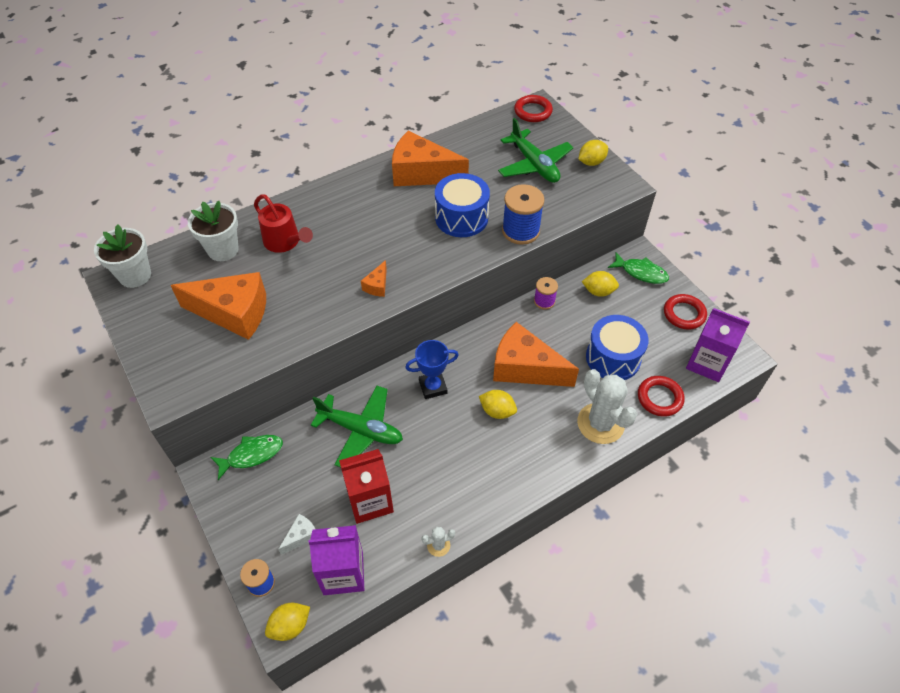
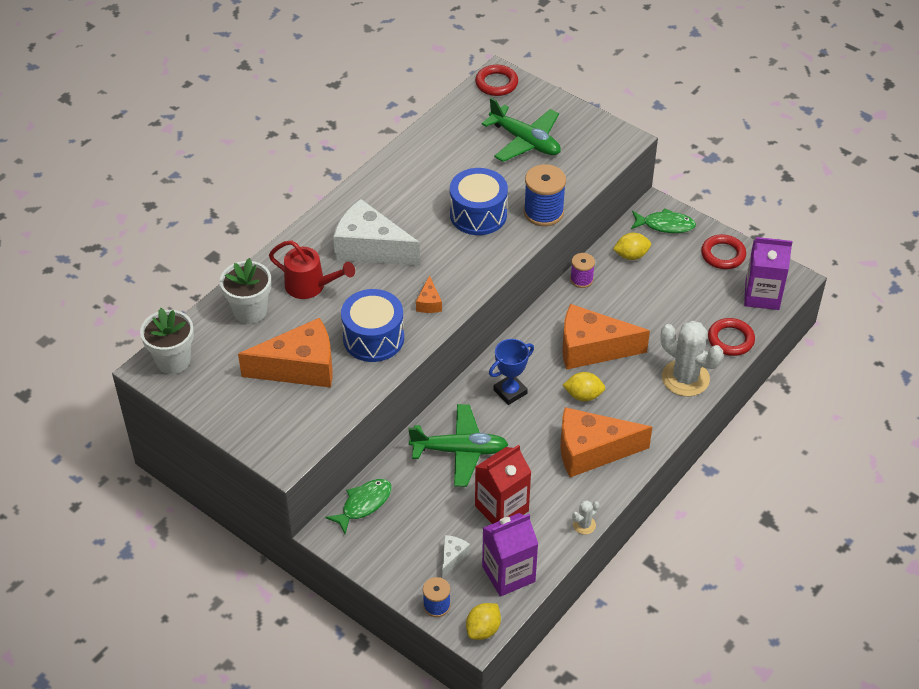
camera: 20 degrees left, 5 degrees down
orange cheese [392,131,469,186] -> orange cheese moved to [561,407,652,477]
yellow lemon [578,140,608,166] -> none
blue drum [586,315,649,380] -> blue drum moved to [341,289,404,362]
none -> white cheese [333,199,420,266]

